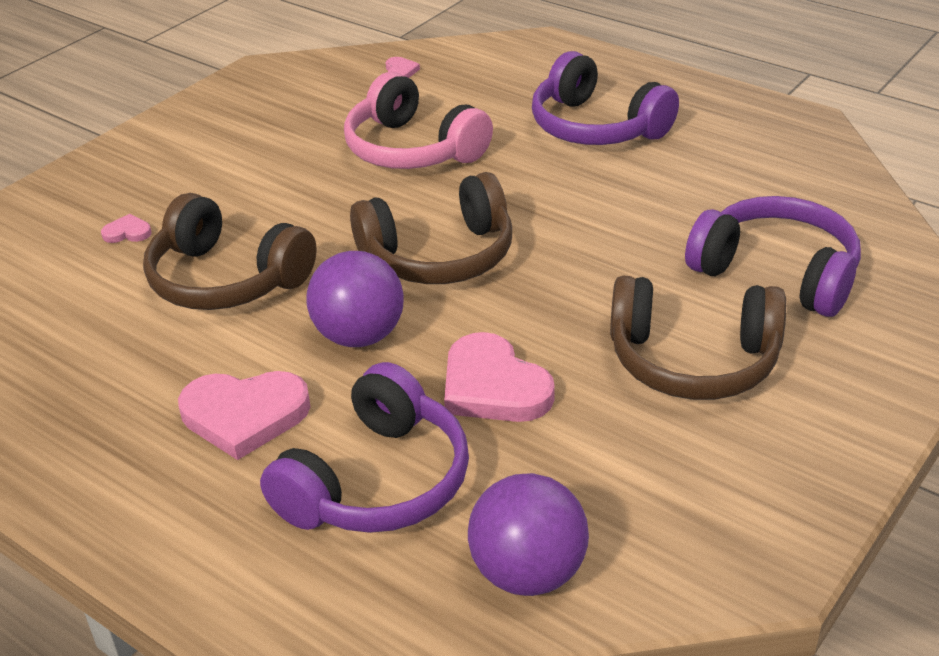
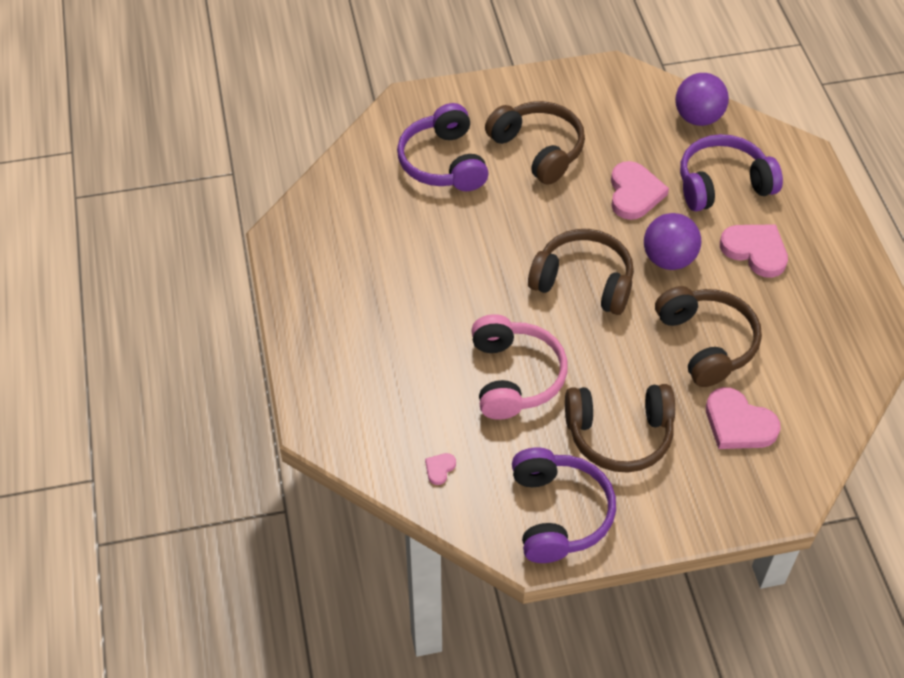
camera: 140 degrees left, 15 degrees up
pink heart [101,214,152,243] -> pink heart [706,387,780,449], size x2.21
purple headphones [532,51,679,145] -> purple headphones moved to [512,448,616,563]
none -> brown headphones [565,384,675,473]

